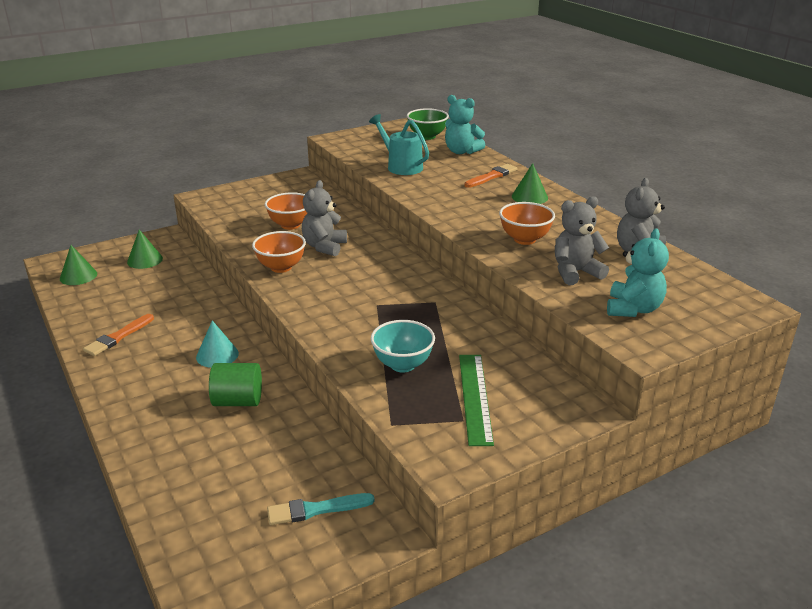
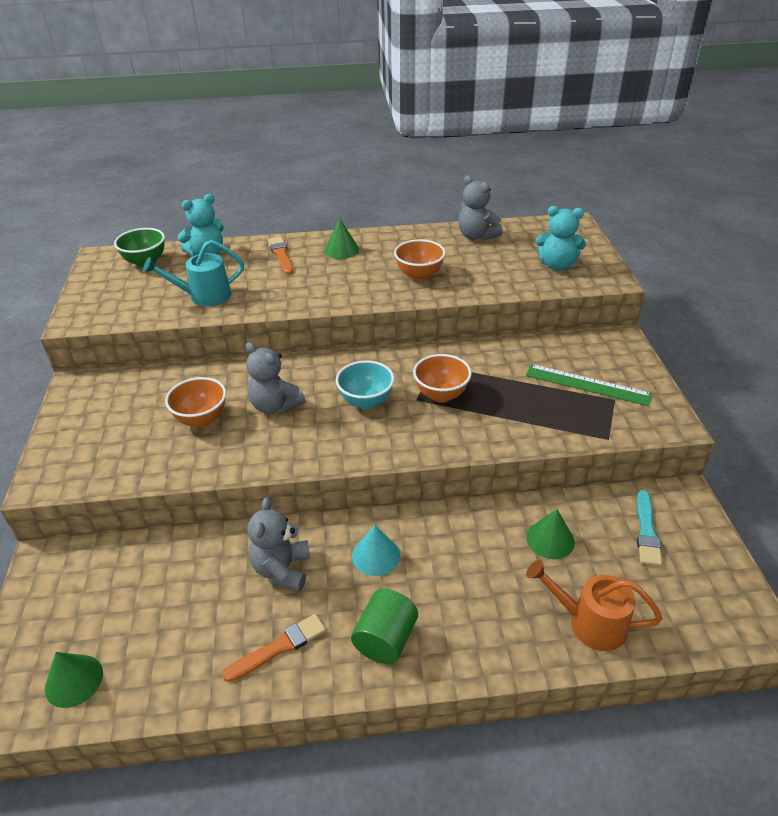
camera: 65 degrees left, 10 degrees up
orange brush [83,314,154,356] -> orange brush turned 90 degrees counterclockwise [222,614,326,682]
green cone [127,230,163,269] -> green cone moved to [526,509,575,559]
green cylinder [209,363,262,406] -> green cylinder moved to [351,589,418,664]
orange bowl [252,231,306,273] -> orange bowl moved to [413,354,472,403]
turquoise bowl [371,320,435,373] -> turquoise bowl moved to [336,360,394,409]
grey teddy bear [555,196,609,285] -> grey teddy bear moved to [248,497,310,592]
turquoise teddy bear [607,228,669,317] -> turquoise teddy bear turned 150 degrees clockwise [535,206,586,270]
none -> orange watering can [526,560,663,651]

